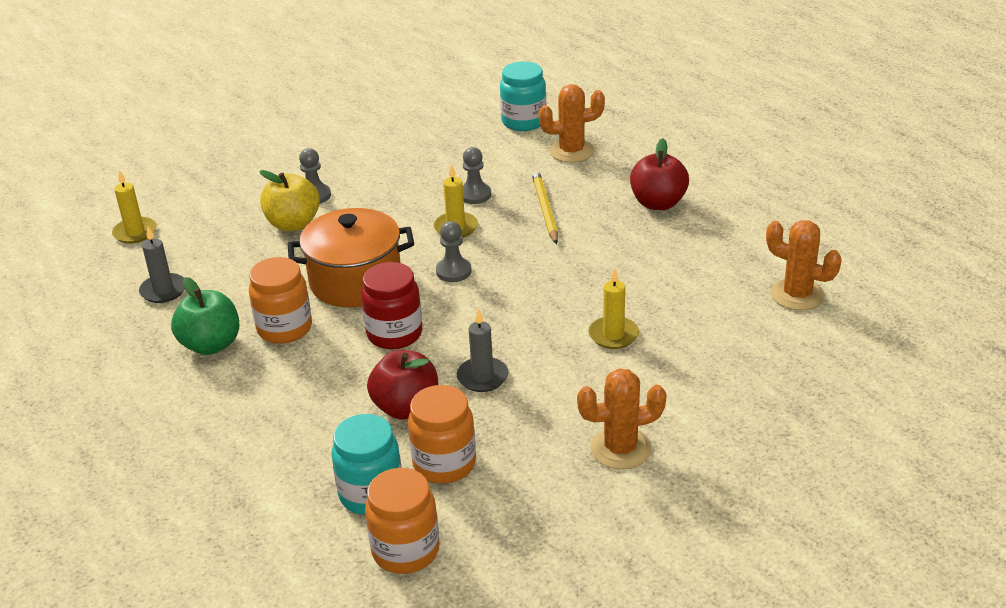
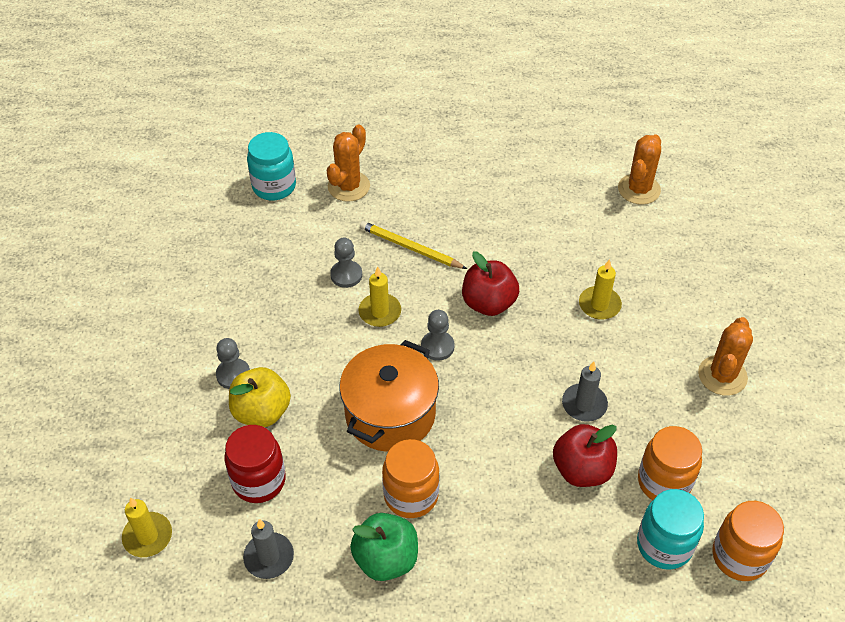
camera: 55 degrees left, 15 degrees up
red jar [361,262,422,349] -> red jar moved to [224,425,286,503]
red apple [630,138,689,210] -> red apple moved to [462,251,519,316]
orange cactus [766,220,842,311] -> orange cactus turned 45 degrees counterclockwise [618,134,661,205]

